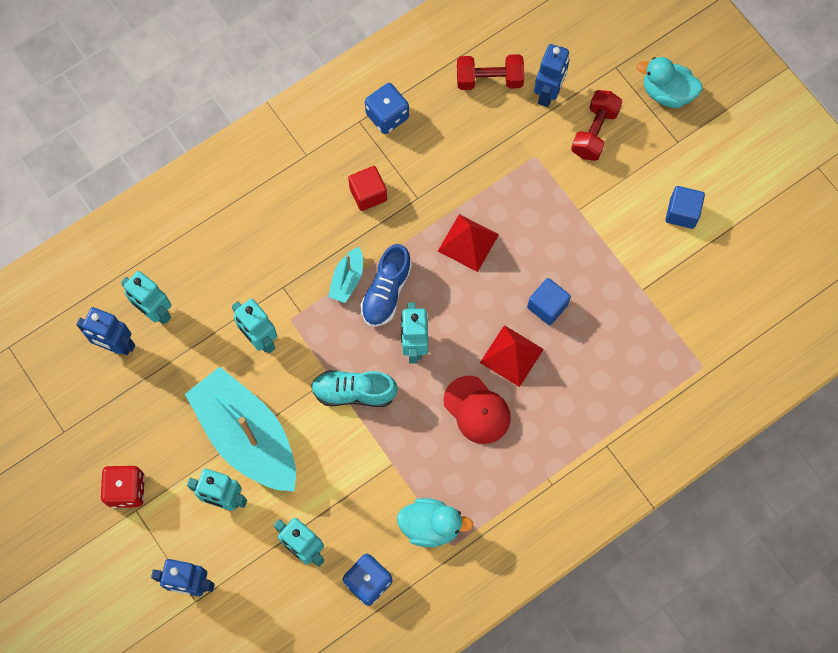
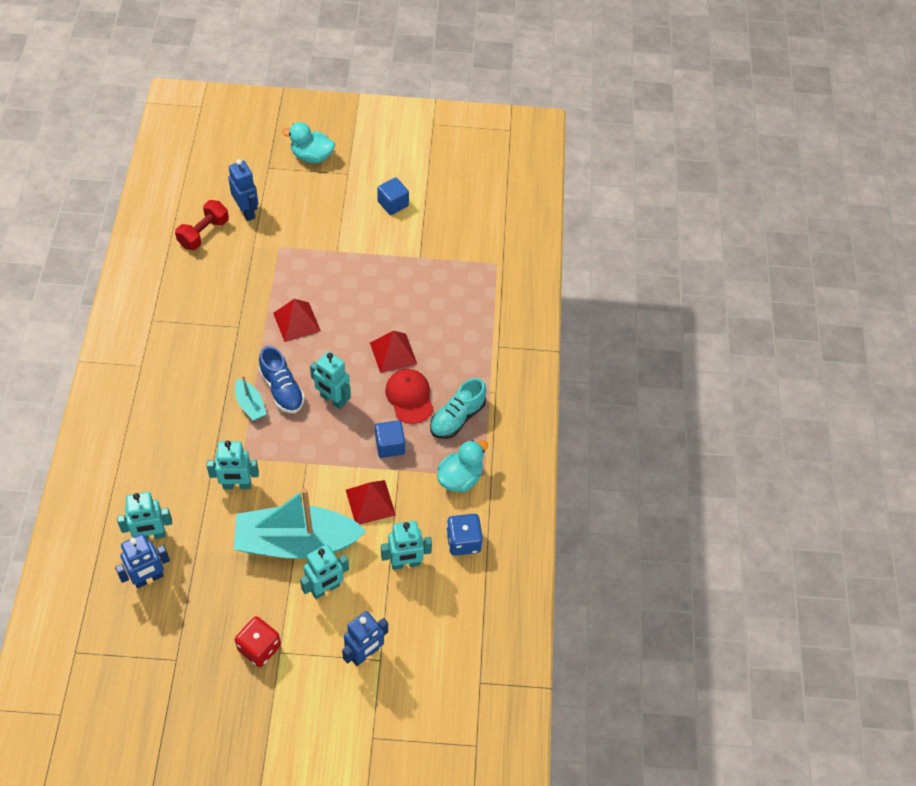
camera: 55 degrees left, 15 degrees down
turquoise shoe [311,370,398,407] -> turquoise shoe moved to [430,378,487,439]
red cube [348,166,387,211] -> none
blue dice [365,83,409,134] -> none
red cap [443,376,511,444] -> red cap turned 105 degrees counterclockwise [385,369,434,424]
blue cube [527,278,571,325] -> blue cube moved to [375,420,405,458]
red dumbbell [571,90,622,161] -> none
turquoise duck [637,57,703,108] -> turquoise duck turned 45 degrees clockwise [282,122,335,163]
none -> red pyramid [346,480,396,525]

